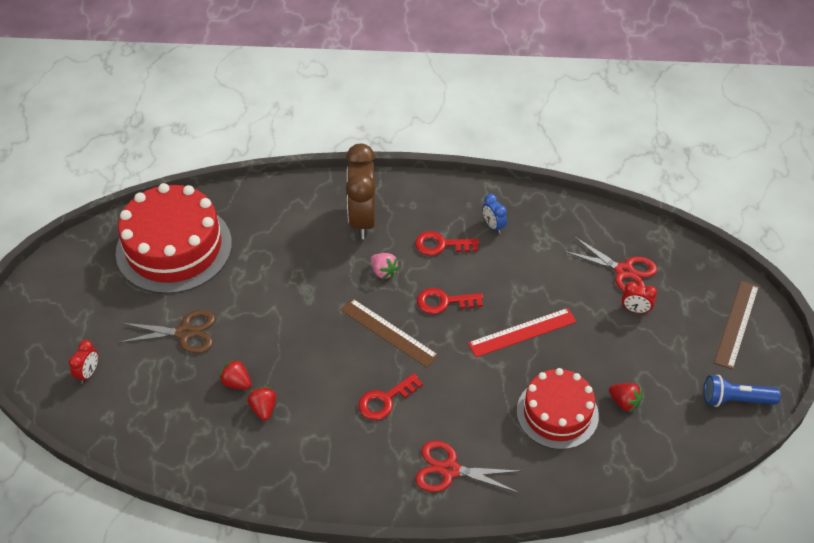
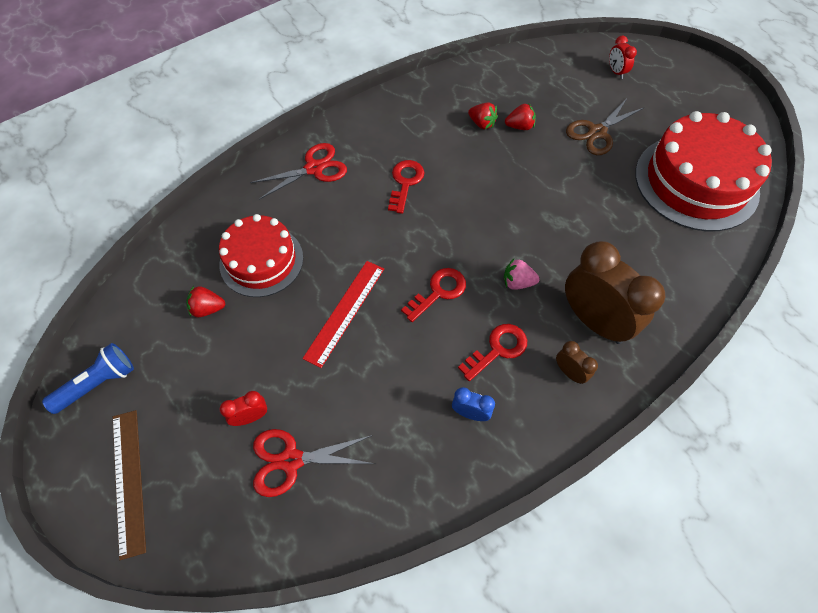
camera: 140 degrees right, 10 degrees up
brown ruler [341,298,439,368] -> none
none -> brown clock [556,341,598,384]

